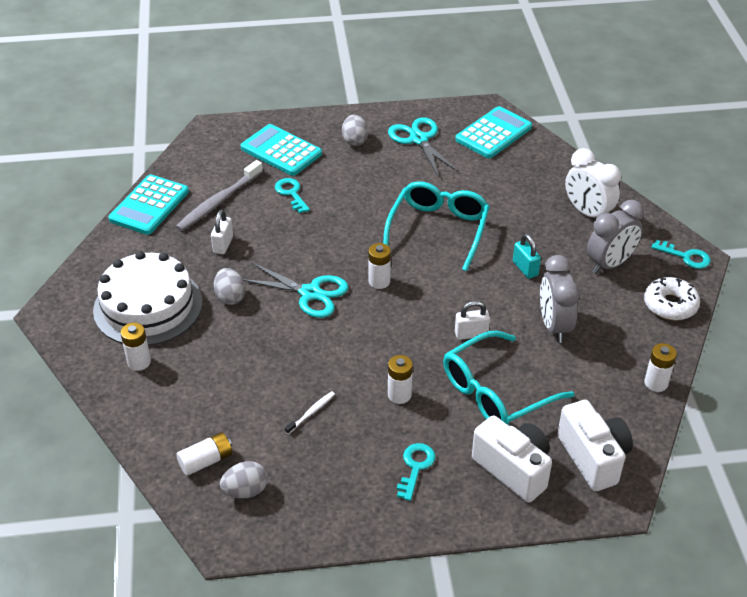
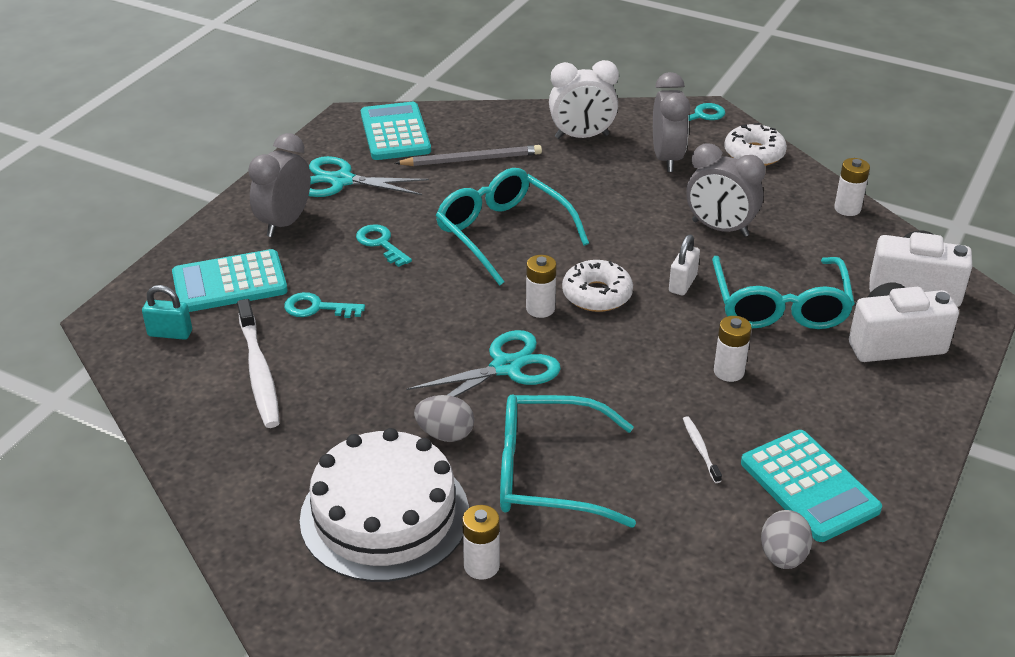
camera: 55 degrees left, 5 degrees down
turquoise calculator [108,175,189,235] -> turquoise calculator moved to [741,430,882,542]
grey toothbrush [176,160,263,231] -> white toothbrush [237,299,280,428]
white battery [176,432,232,476] -> none
white padlock [211,209,233,254] -> none
grey egg [342,115,368,146] -> grey clock [248,133,311,237]
turquoise key [397,443,436,501] -> turquoise key moved to [356,224,412,267]
turquoise padlock [513,234,541,279] -> turquoise padlock moved to [142,285,192,340]
none -> grey pencil [395,145,542,166]
none -> turquoise glasses [500,394,636,528]
none -> white donut [562,260,633,312]

